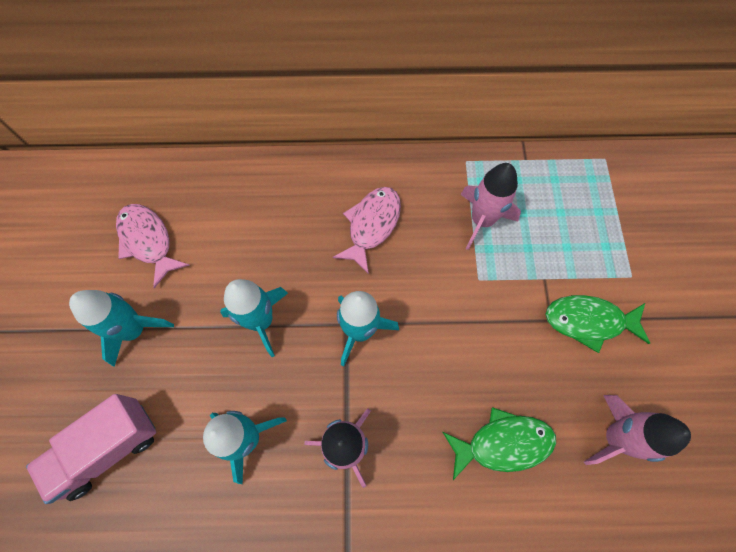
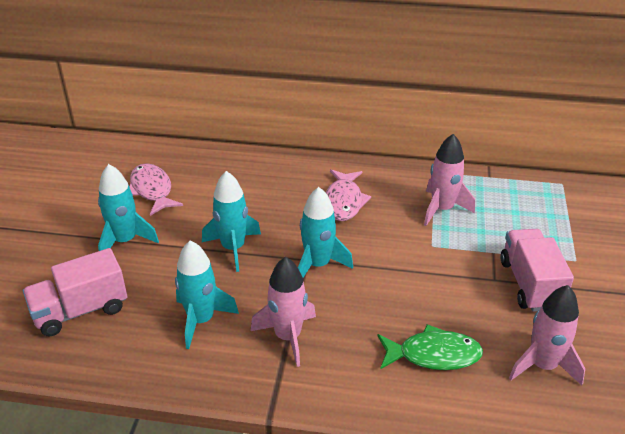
camera: 10 degrees right, 30 degrees down
pink fish [333,187,401,274] -> pink fish turned 150 degrees clockwise [325,169,371,221]
green fish [545,295,650,353] -> pink truck [500,229,574,312]

